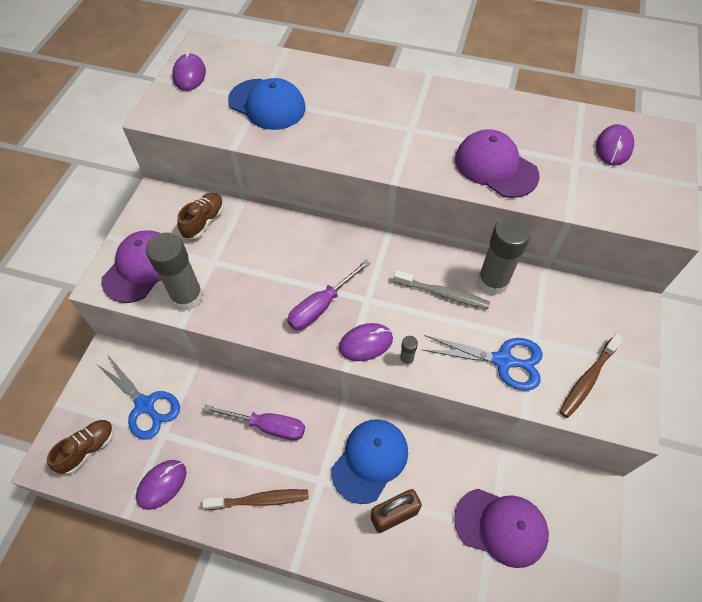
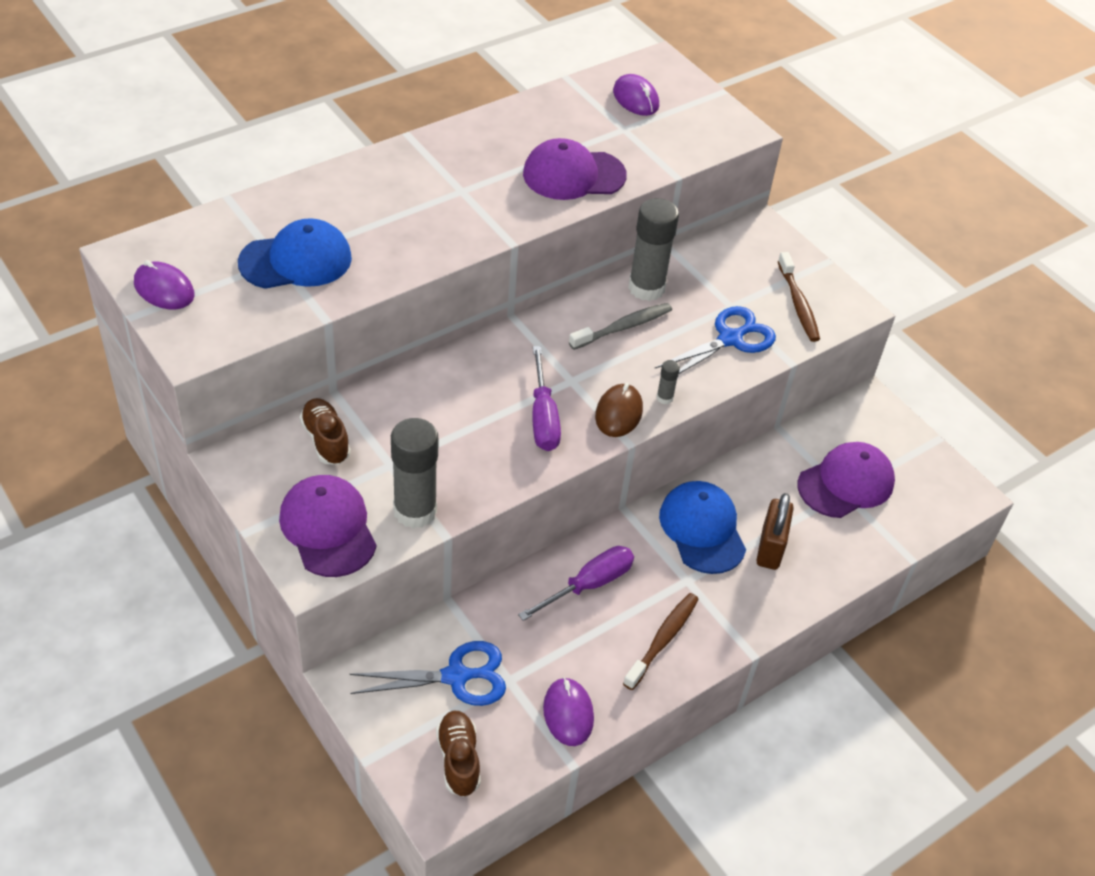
camera: 55 degrees left, 10 degrees down
purple mouse [339,323,393,361] -> brown mouse [595,383,643,437]

